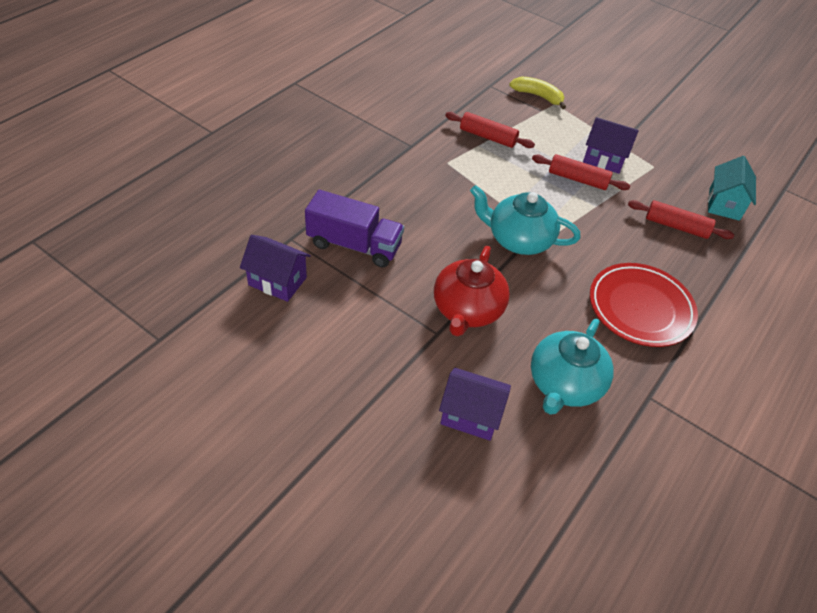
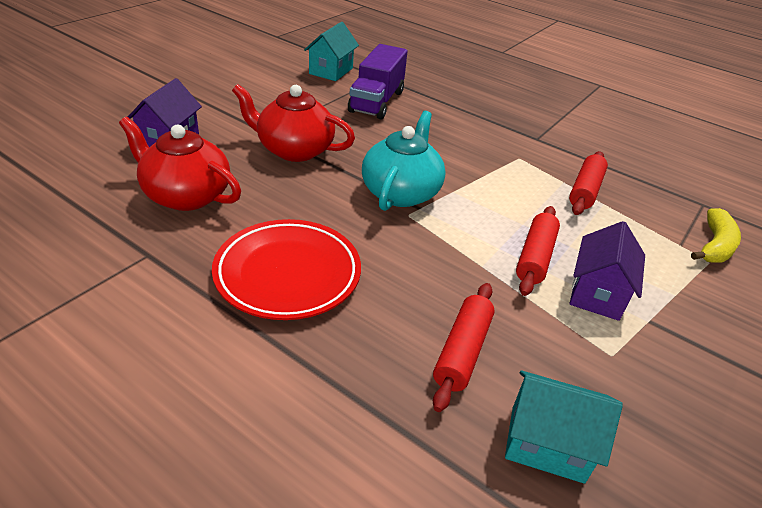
camera: 90 degrees right, 10 degrees down
purple house [240,235,311,302] -> turquoise house [304,22,359,81]
turquoise teapot [531,319,614,415] -> red teapot [119,117,241,211]

